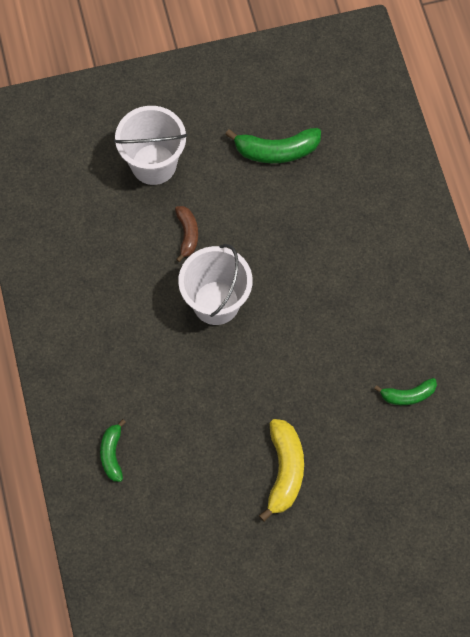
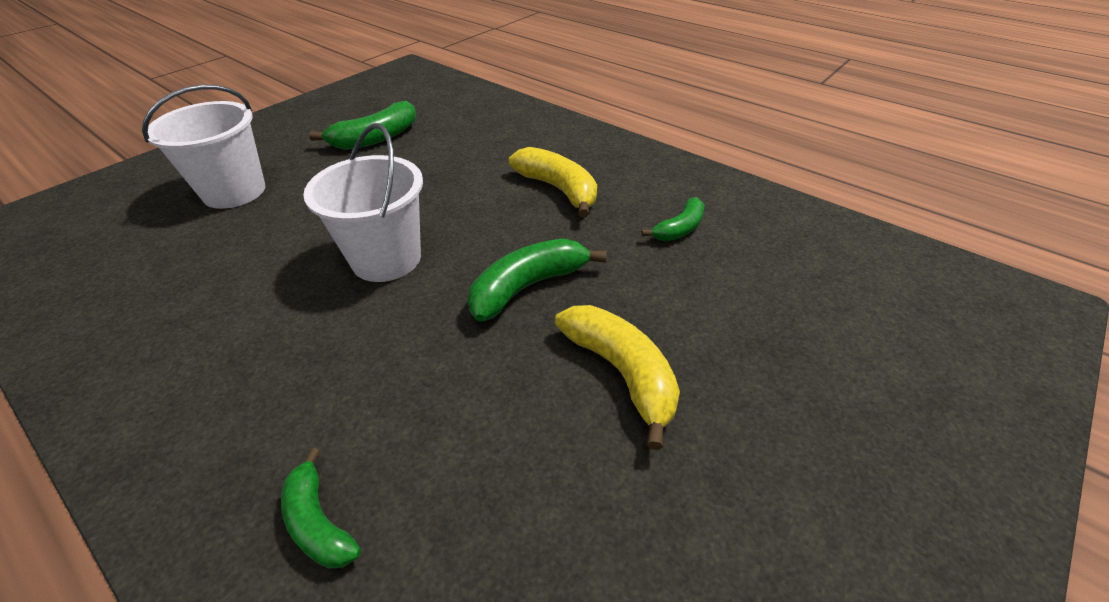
camera: 35 degrees left, 25 degrees down
brown banana [175,206,198,262] -> none
none -> green banana [468,238,607,322]
none -> yellow banana [509,147,597,217]

